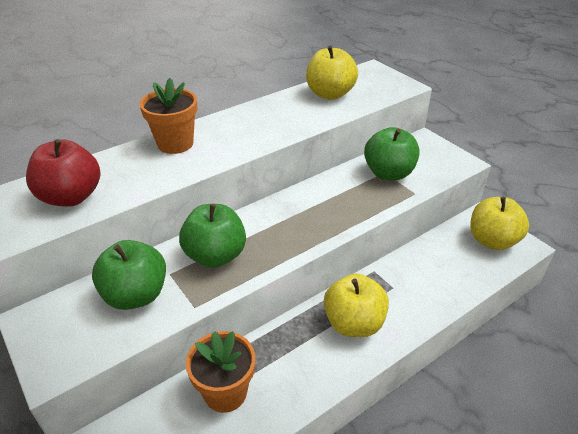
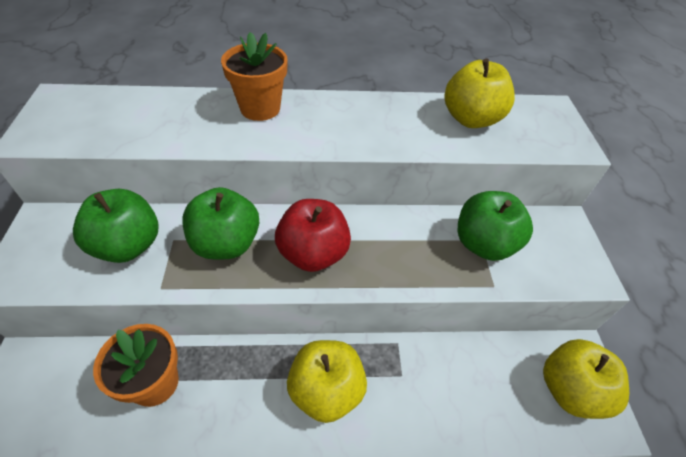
camera: 30 degrees right, 10 degrees up
red apple [26,139,100,207] -> red apple moved to [275,199,351,272]

